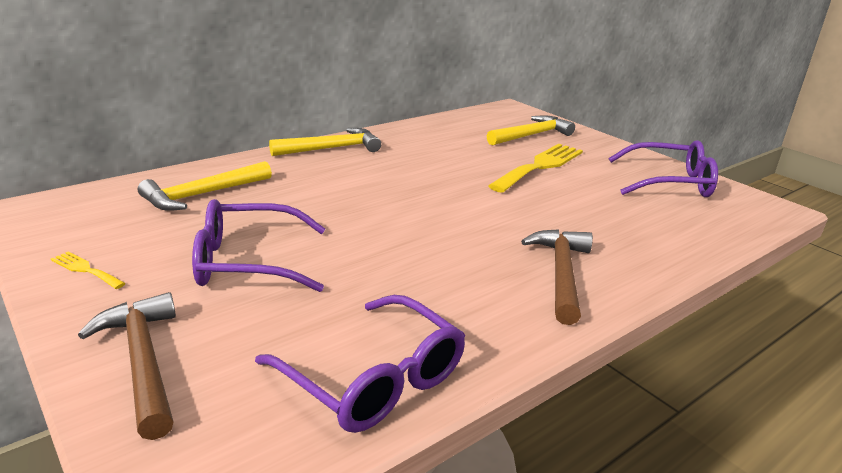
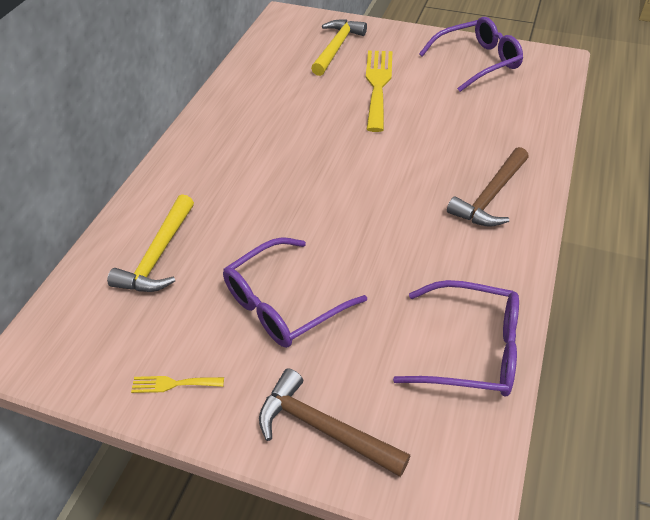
camera: 30 degrees left, 20 degrees up
yellow hammer [269,128,381,156] -> none
brown hammer [521,229,593,325] -> brown hammer turned 120 degrees counterclockwise [447,147,529,227]

